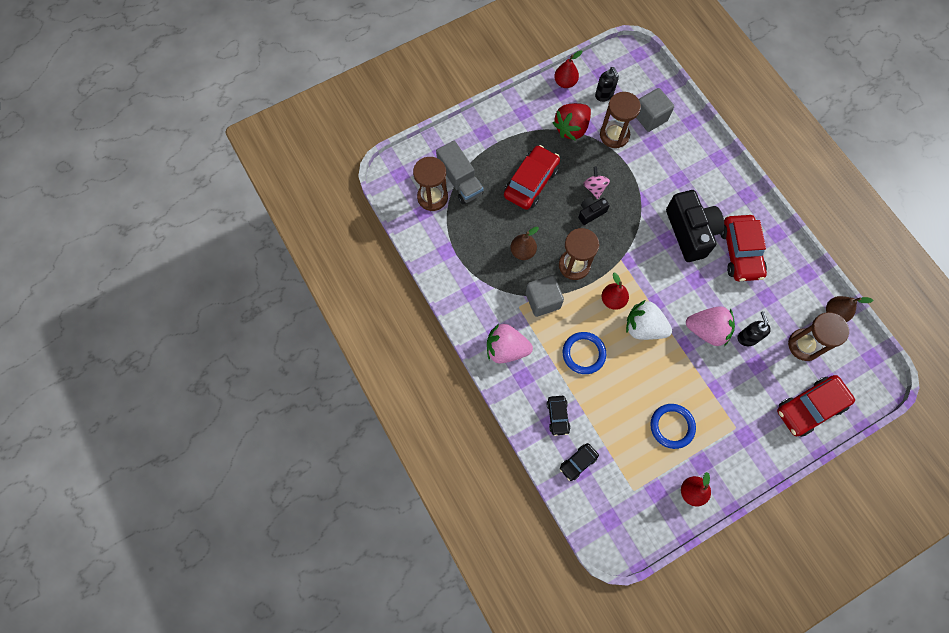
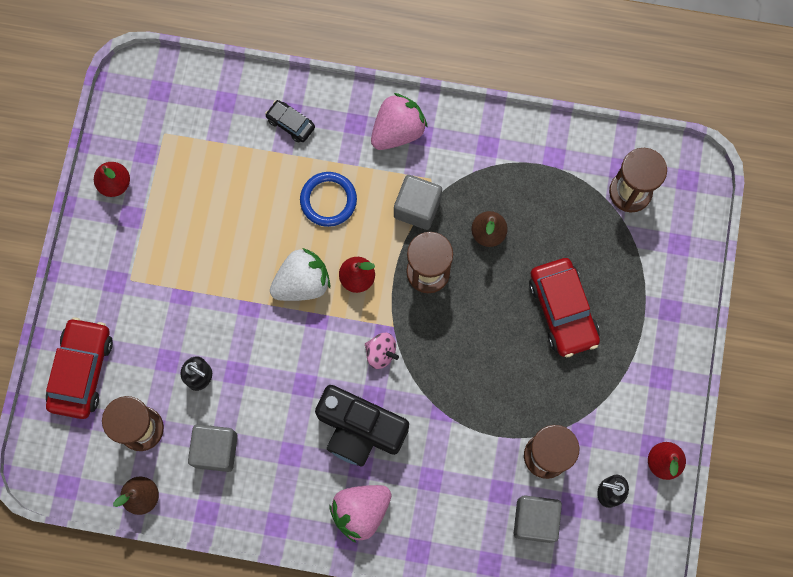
camera: 130 degrees right, 5 degrees up
grey truck [436,140,484,204] -> none
red strawberry [553,103,591,141] -> none
black car [560,443,599,481] -> none
black camera [578,197,610,225] -> none
pink spinning top [583,166,610,199] -> pink spinning top moved to [365,333,399,369]
blue ring [650,404,696,449] -> none
pink strawberry [686,306,735,346] -> pink strawberry moved to [329,485,391,543]
red car [720,215,767,281] -> none
none -> grey cube [188,424,238,472]

